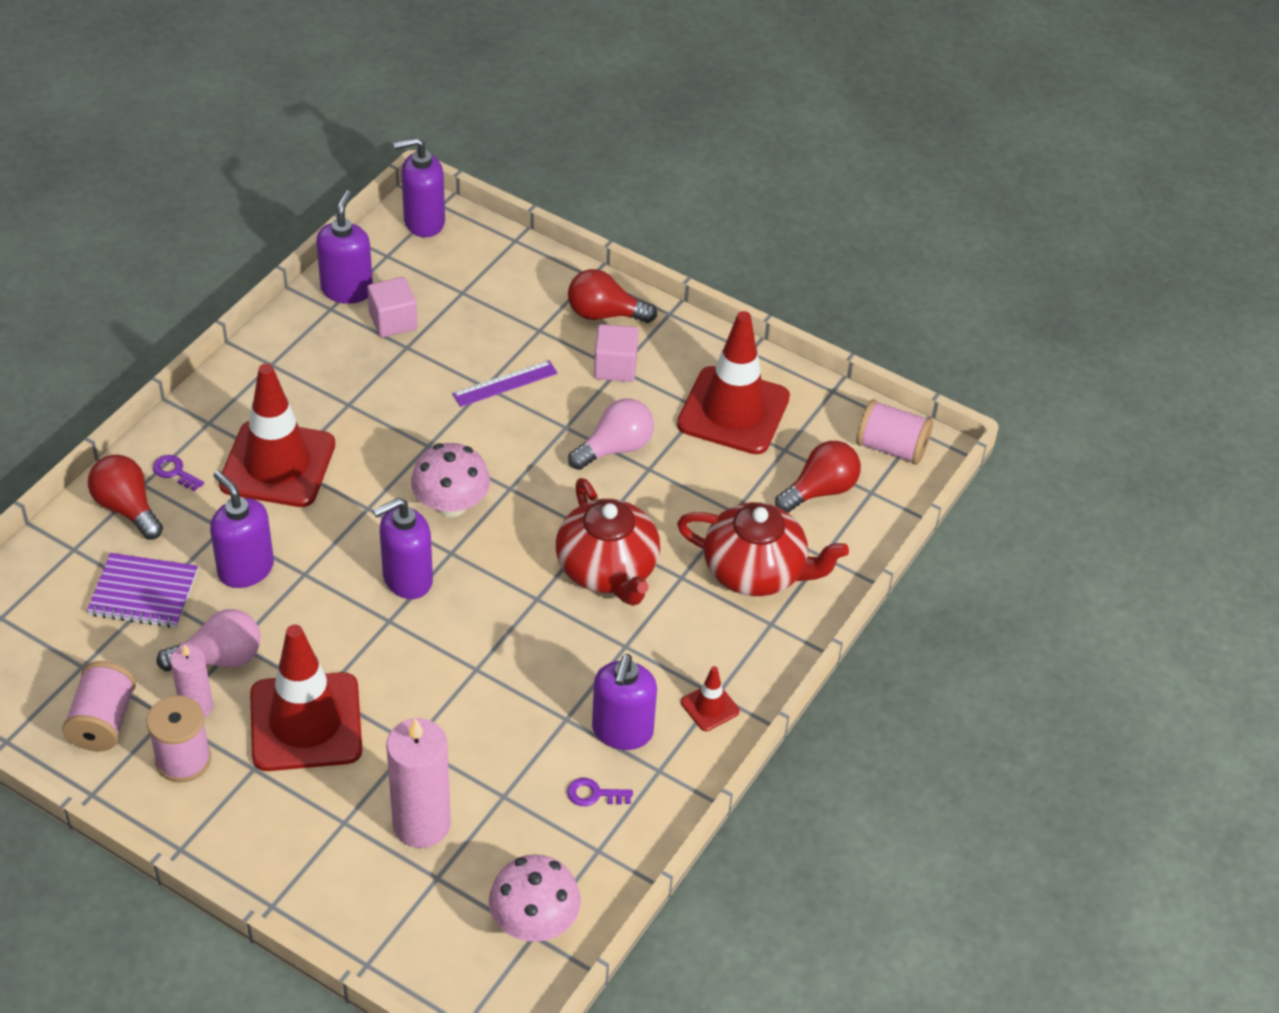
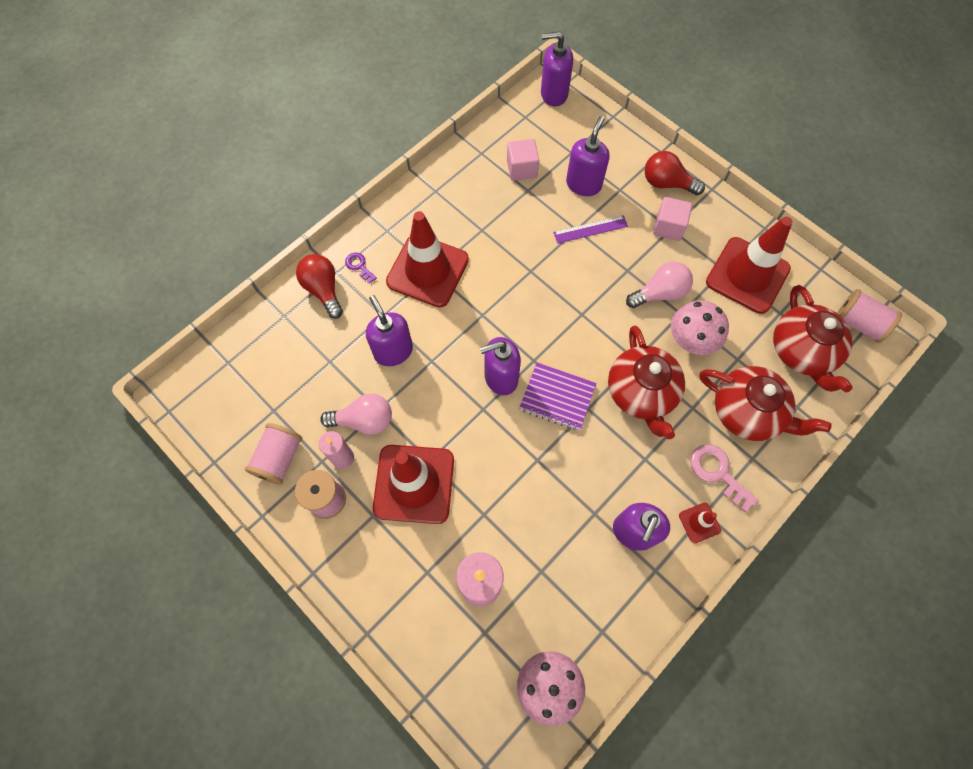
camera: 15 degrees right, 20 degrees up
purple notebook [87,553,198,628] -> purple notebook moved to [519,362,597,431]
purple soap dispenser [316,190,373,304] -> purple soap dispenser moved to [566,116,610,196]
pink mushroom [411,443,490,517] -> pink mushroom moved to [671,300,729,355]
purple key [567,778,633,806] -> none
red light bulb [775,441,861,513] -> red teapot [773,285,853,392]
none -> pink key [690,444,759,512]

